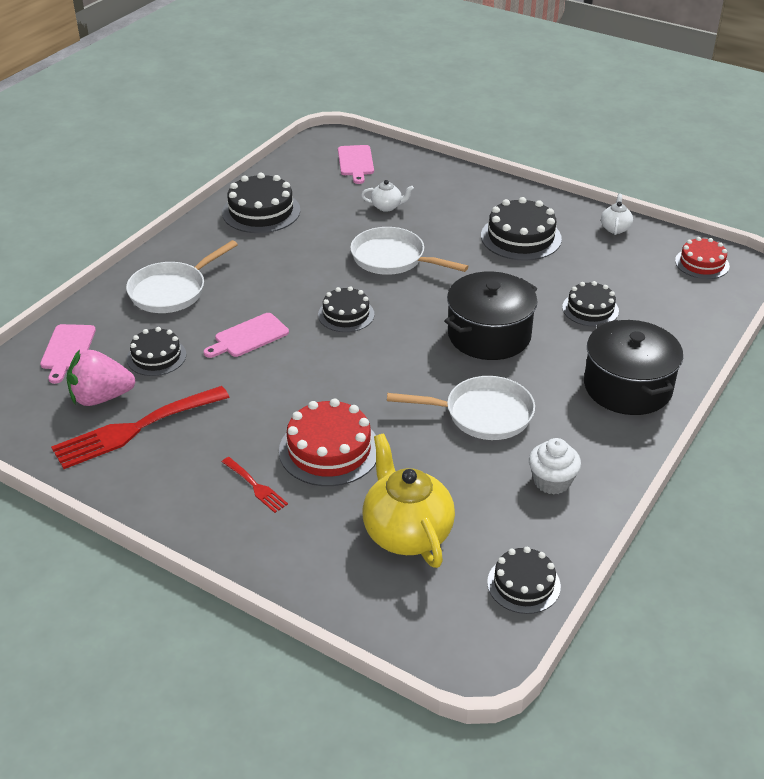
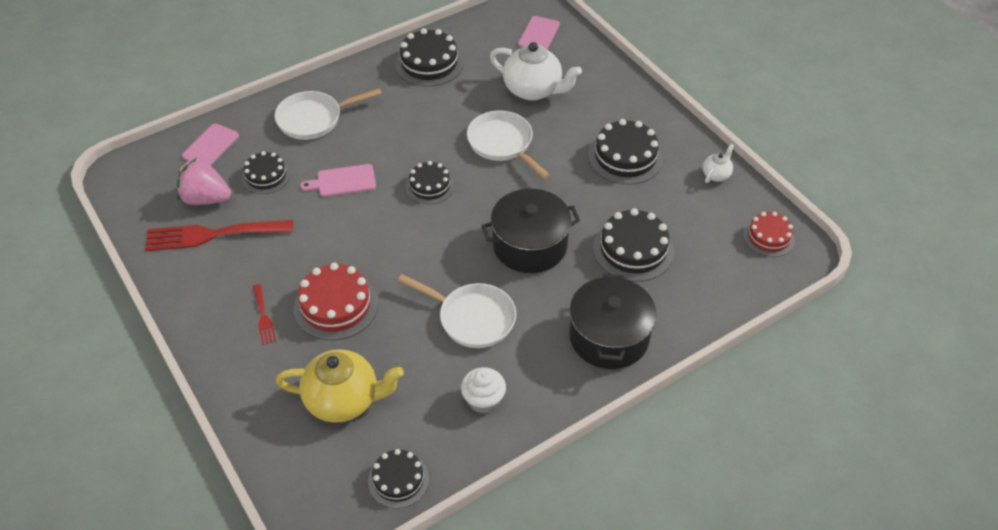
camera: 25 degrees right, 10 degrees up
white teapot [361,180,414,212] -> white teapot [490,42,582,101], size x2.10
yellow teapot [362,434,455,568] -> yellow teapot turned 90 degrees clockwise [276,349,404,423]
black cake [562,281,619,327] -> black cake [593,208,674,282], size x1.56

